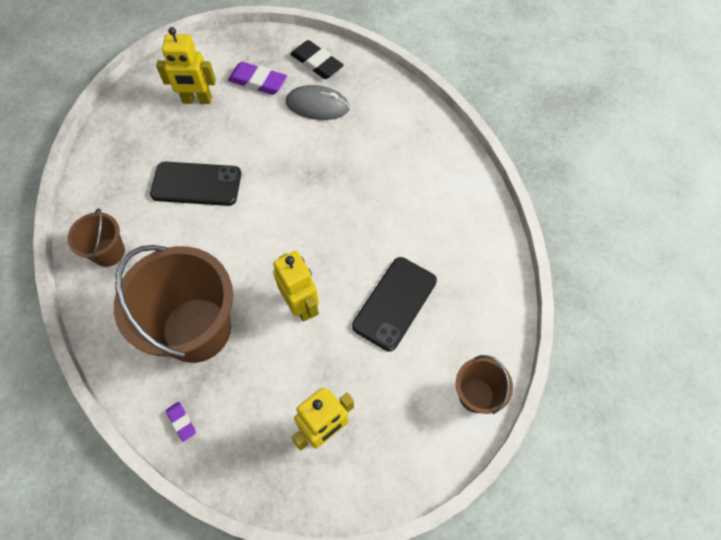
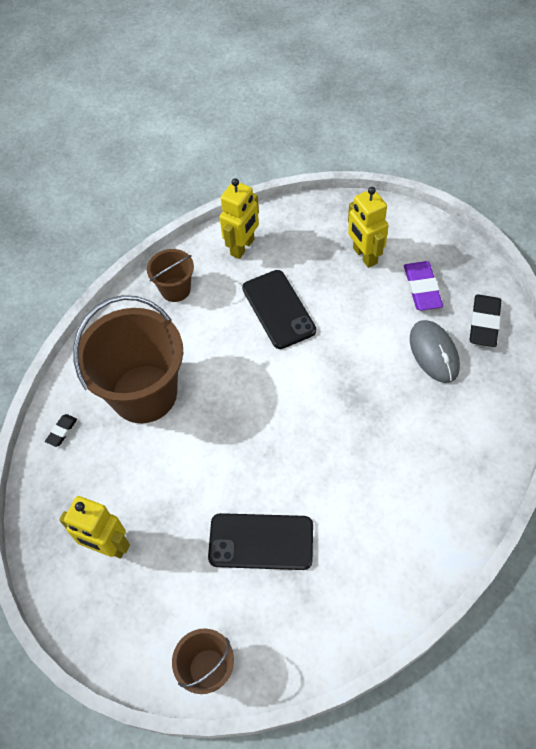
camera: 65 degrees right, 5 degrees down
purple eraser [166,402,196,442] -> black eraser [45,414,77,447]
yellow robot [273,251,319,322] -> yellow robot moved to [219,178,259,259]

